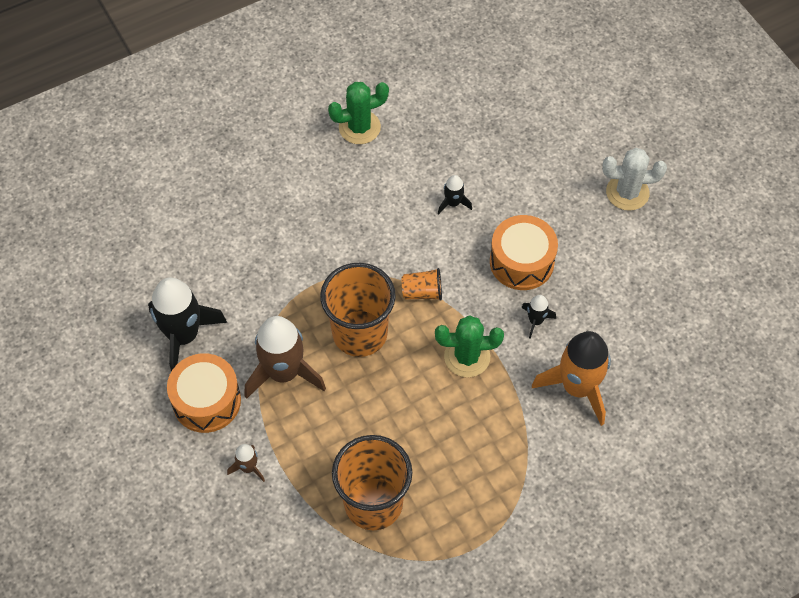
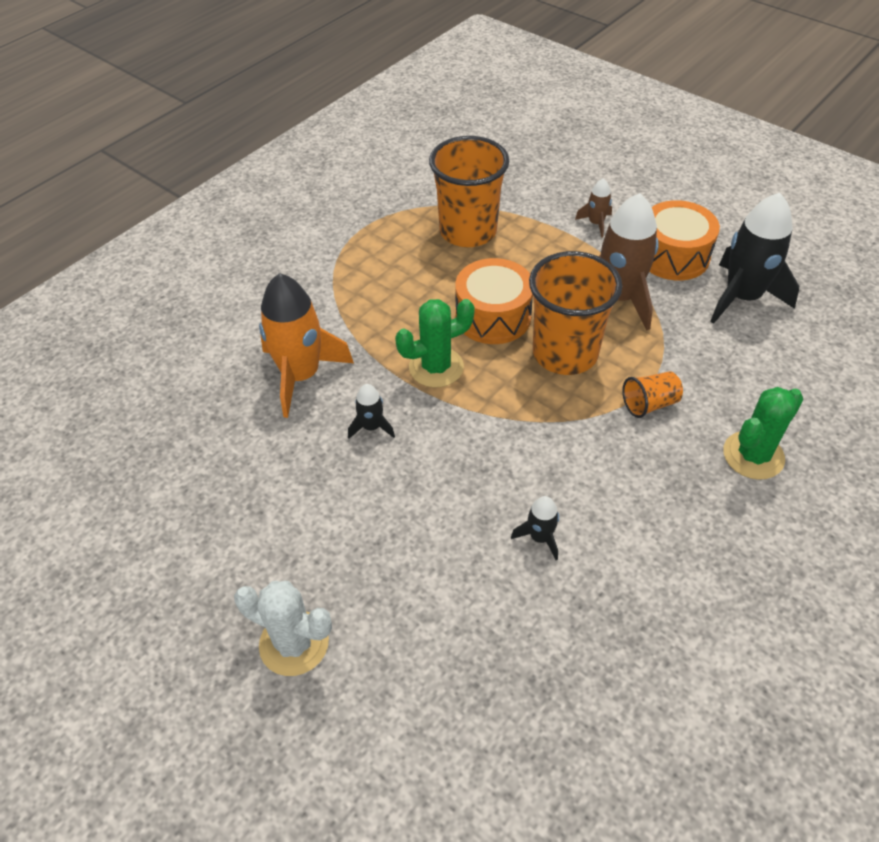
camera: 160 degrees right, 10 degrees down
green cactus [328,82,389,144] -> green cactus moved to [723,387,803,480]
orange cup [402,268,442,301] -> orange cup moved to [622,371,683,418]
orange drum [490,215,558,290] -> orange drum moved to [455,258,533,344]
white cactus [602,148,667,211] -> white cactus turned 45 degrees clockwise [234,581,332,676]

